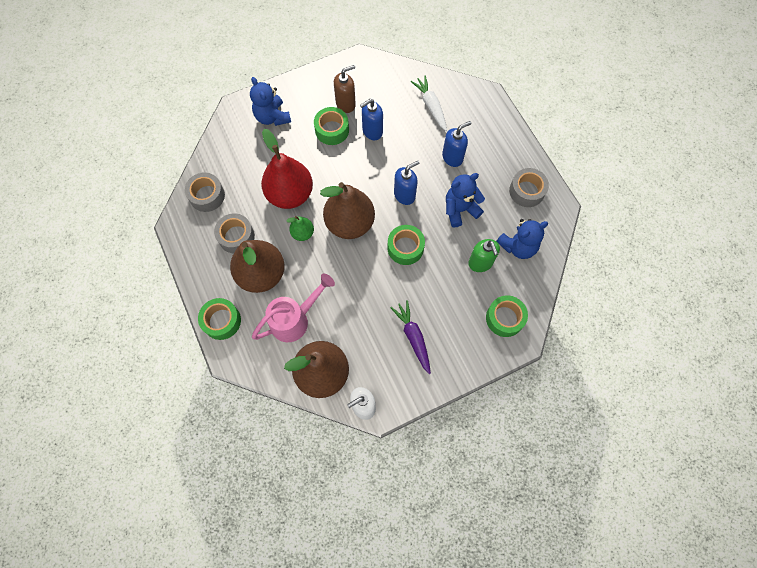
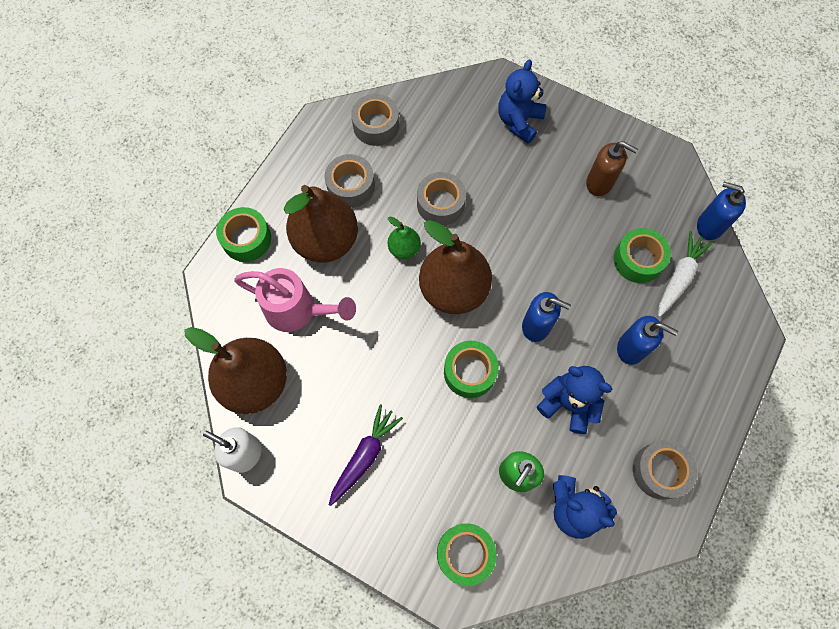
camera: 55 degrees right, 0 degrees up
red pear [261,129,313,209] -> grey tape [417,172,466,226]
green tape [314,107,349,145] -> green tape moved to [613,228,671,283]
blue soap dispenser [360,99,383,140] -> blue soap dispenser moved to [697,182,746,240]

